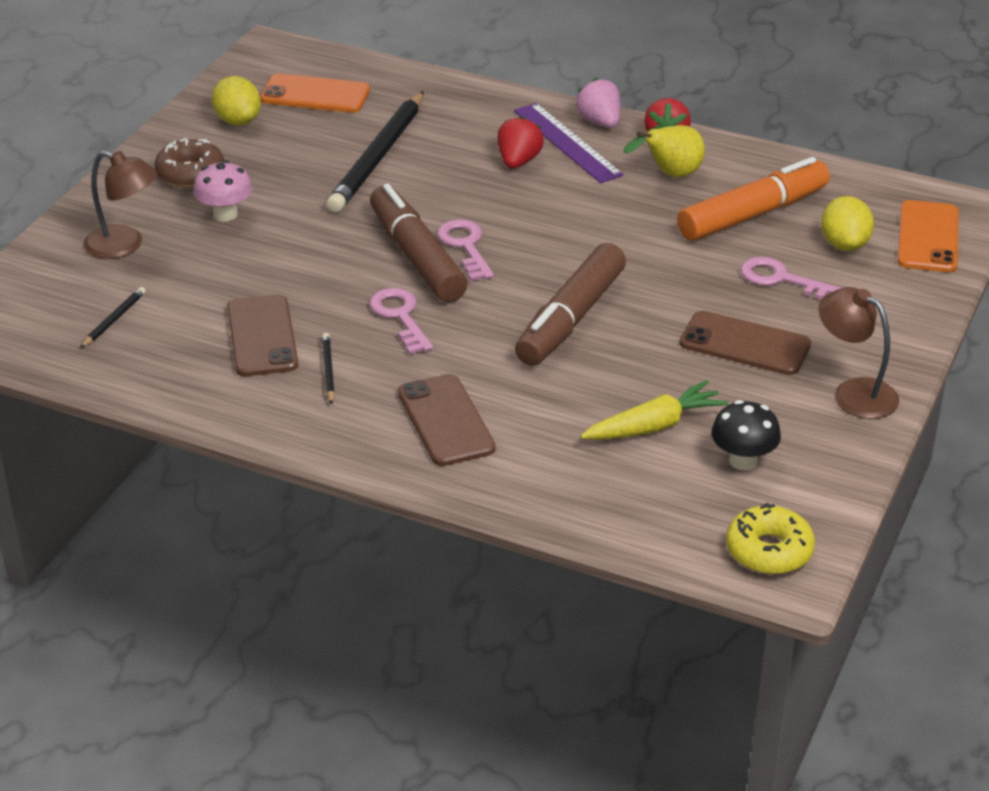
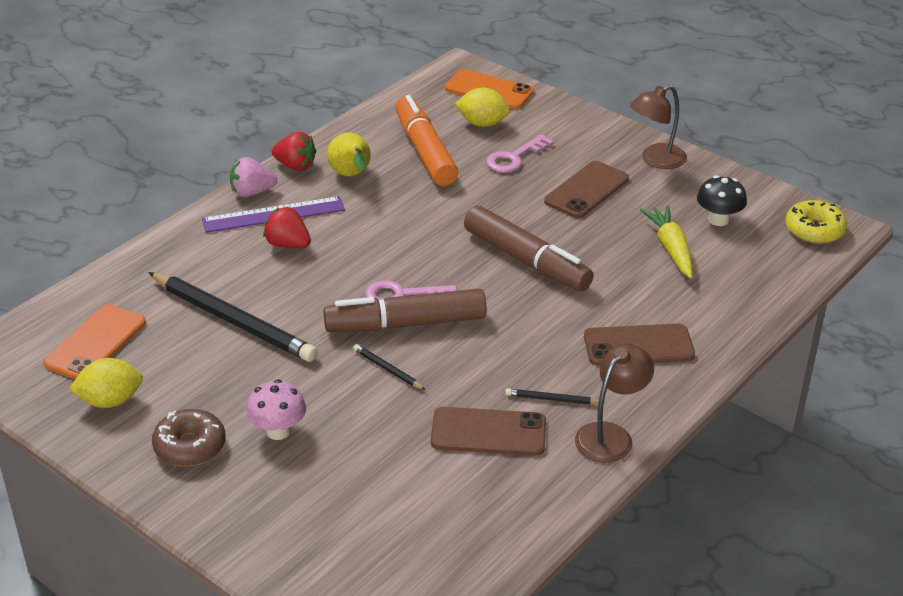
camera: 75 degrees left, 0 degrees up
black pencil [80,287,146,348] -> black pencil moved to [353,344,425,390]
brown lamp [83,151,158,259] -> brown lamp moved to [575,343,654,462]
pink key [369,288,433,355] -> none

